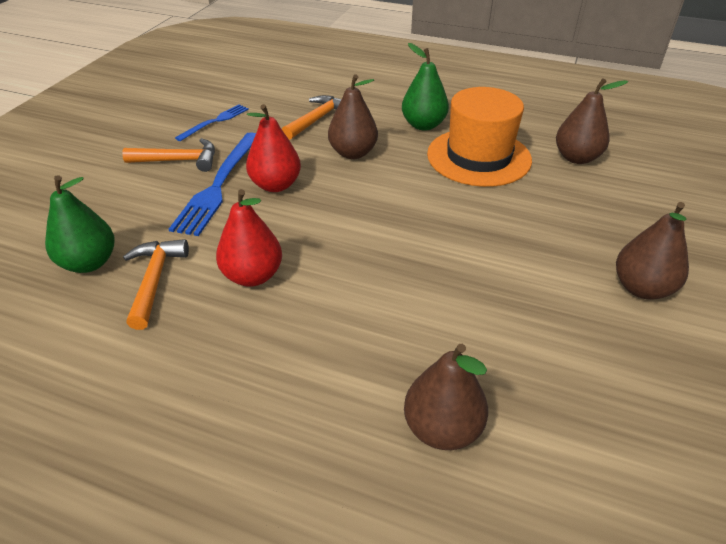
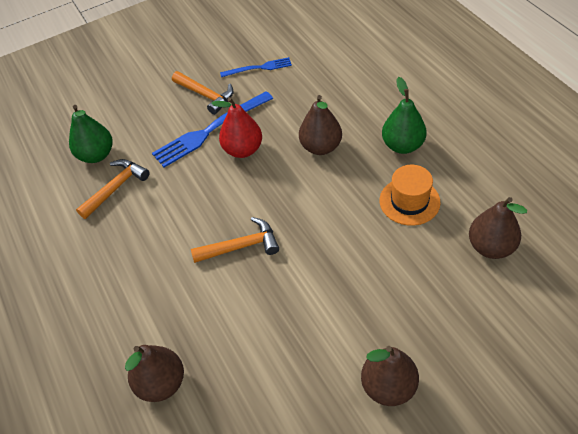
camera: 45 degrees right, 10 degrees up
red pear [216,189,282,287] -> none
orange hammer [282,95,342,140] -> orange hammer moved to [191,217,279,263]
orange hat [427,87,532,187] -> orange hat [380,165,441,226], size x0.62

